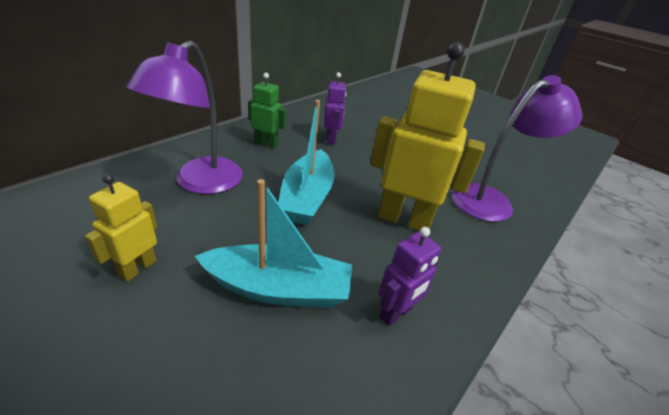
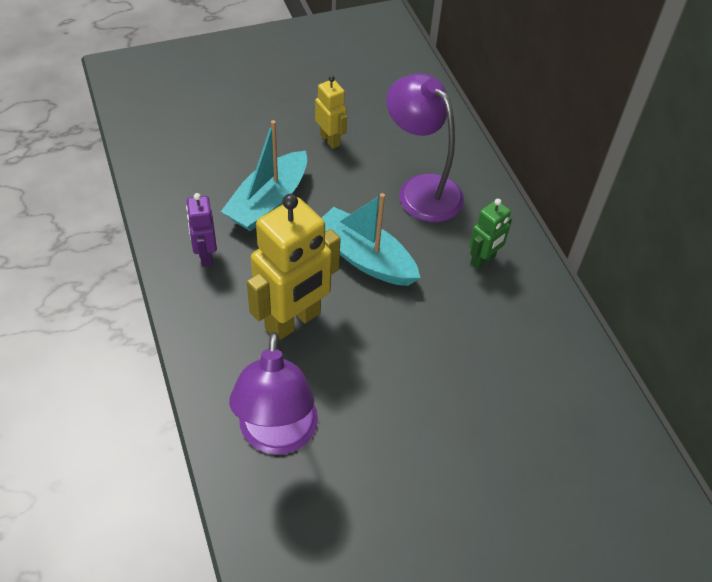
camera: 120 degrees right, 15 degrees up
purple robot [324,72,346,145] -> none

